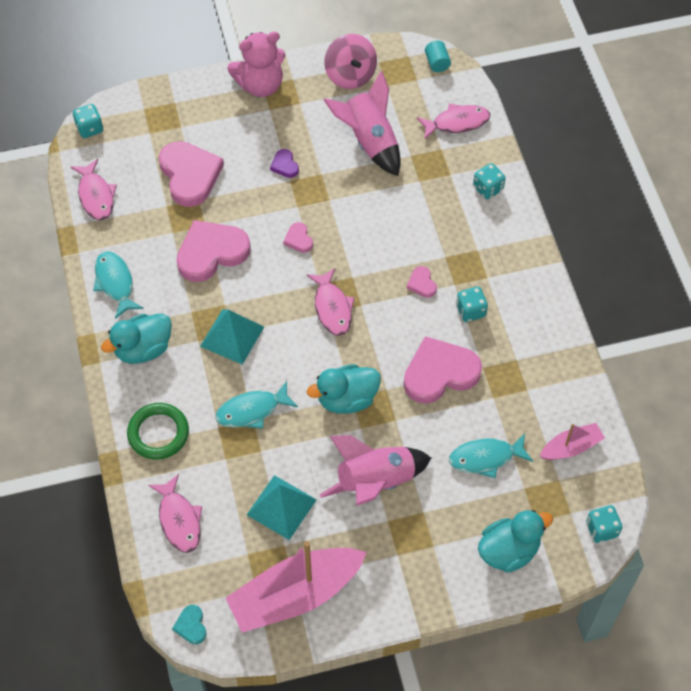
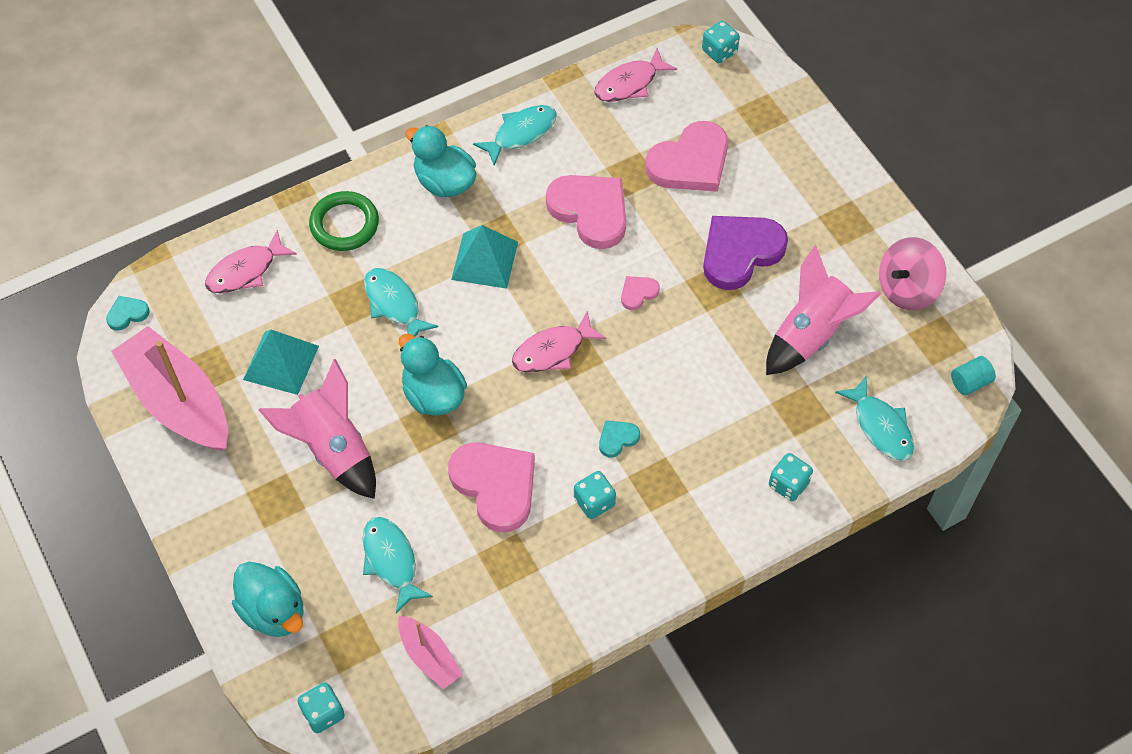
camera: 75 degrees right, 0 degrees up
pink teddy bear [227,31,285,97] -> none
purple heart [270,149,299,178] -> purple heart [703,216,788,290], size x2.23
pink heart [406,266,437,298] -> turquoise heart [599,420,640,457]
pink fish [417,103,490,140] -> turquoise fish [835,376,914,461]

